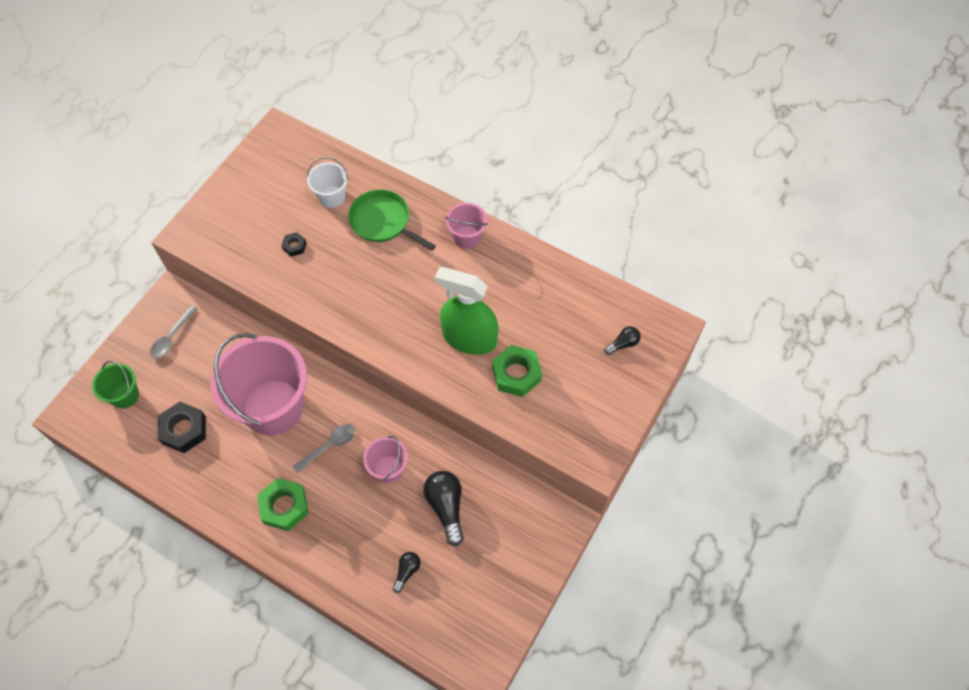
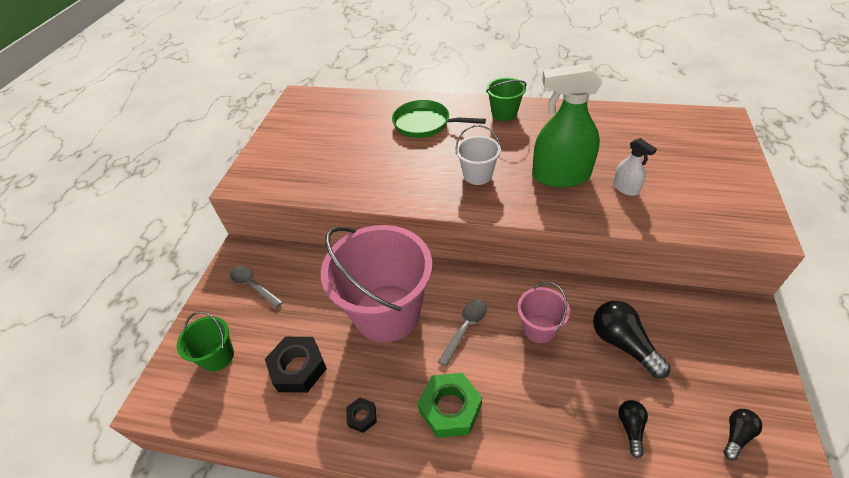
camera: 15 degrees left, 15 degrees down
grey spoon [150,305,198,359] -> grey spoon turned 120 degrees clockwise [230,266,283,308]
black nut [281,232,307,257] -> black nut moved to [346,397,377,433]
white bucket [307,157,348,208] -> white bucket moved to [455,125,501,185]
pink bucket [445,203,488,249] -> green bucket [486,78,527,121]
green nut [492,345,542,397] -> white spray bottle [613,138,657,196]
black light bulb [604,326,641,355] -> black light bulb moved to [723,409,762,460]

